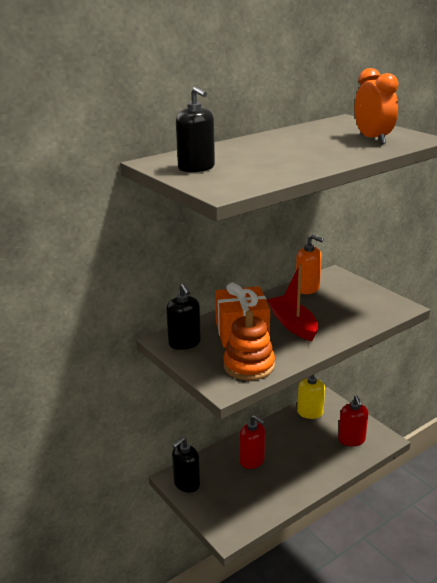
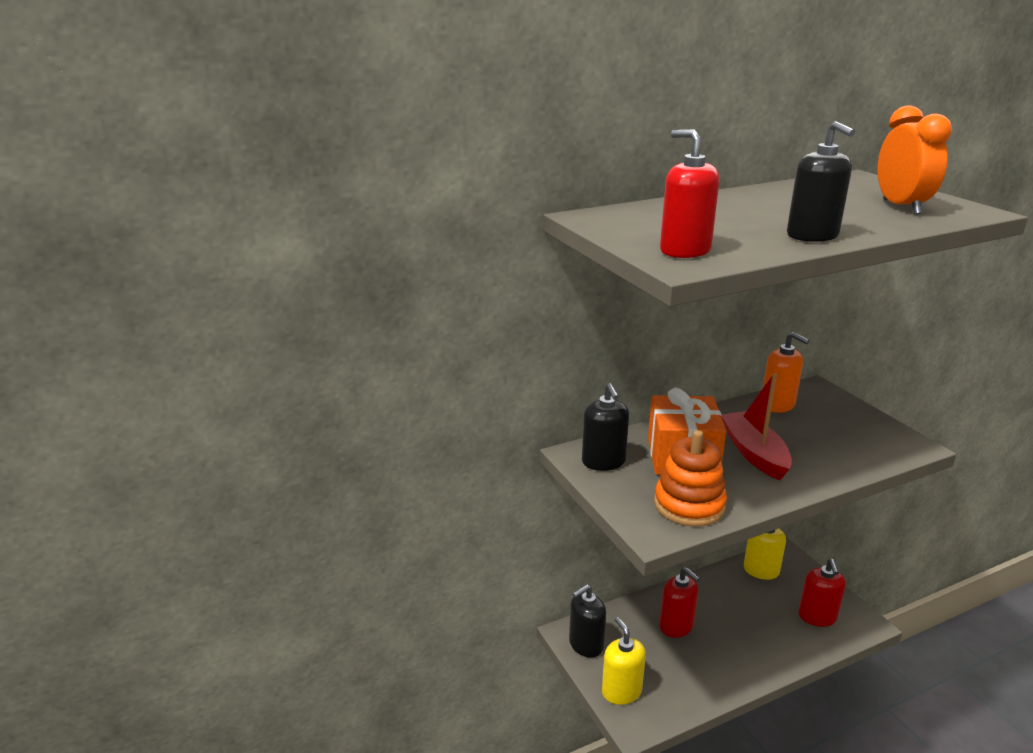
camera: 10 degrees right, 0 degrees up
black soap dispenser [176,87,215,172] -> black soap dispenser moved to [787,121,855,242]
none -> yellow soap dispenser [602,617,646,705]
none -> red soap dispenser [660,130,719,258]

